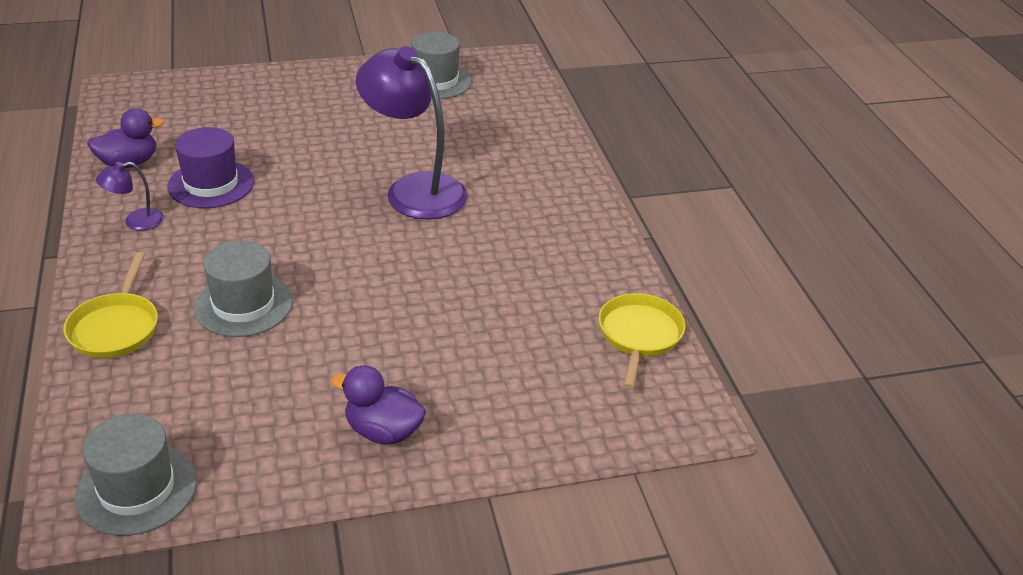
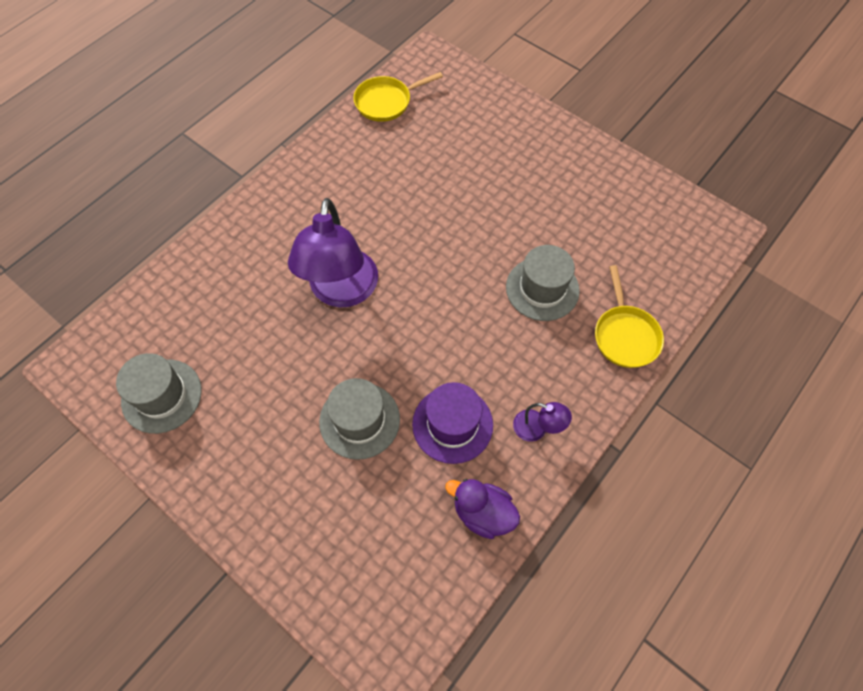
camera: 125 degrees left, 25 degrees up
yellow pan [63,252,158,358] -> yellow pan turned 120 degrees clockwise [595,265,664,368]
grey hat [75,414,197,536] -> grey hat moved to [319,378,400,460]
purple duck [331,365,426,444] -> none

